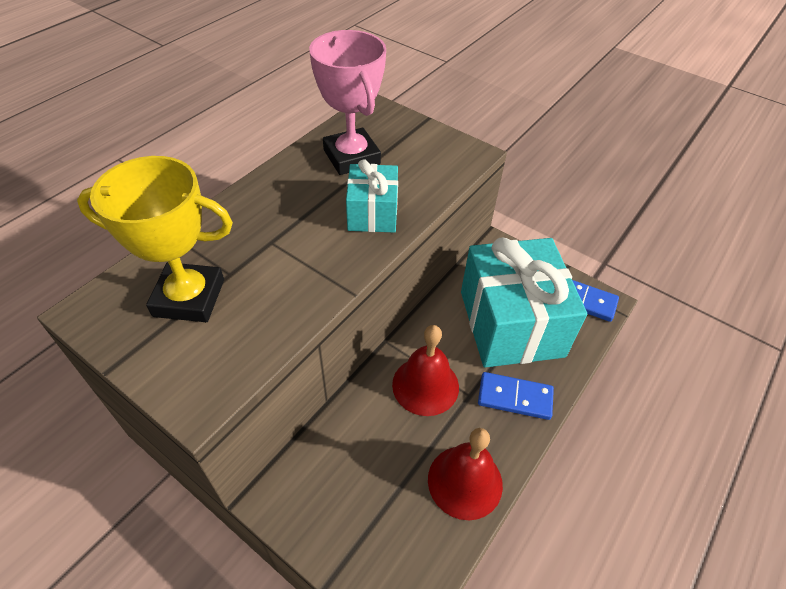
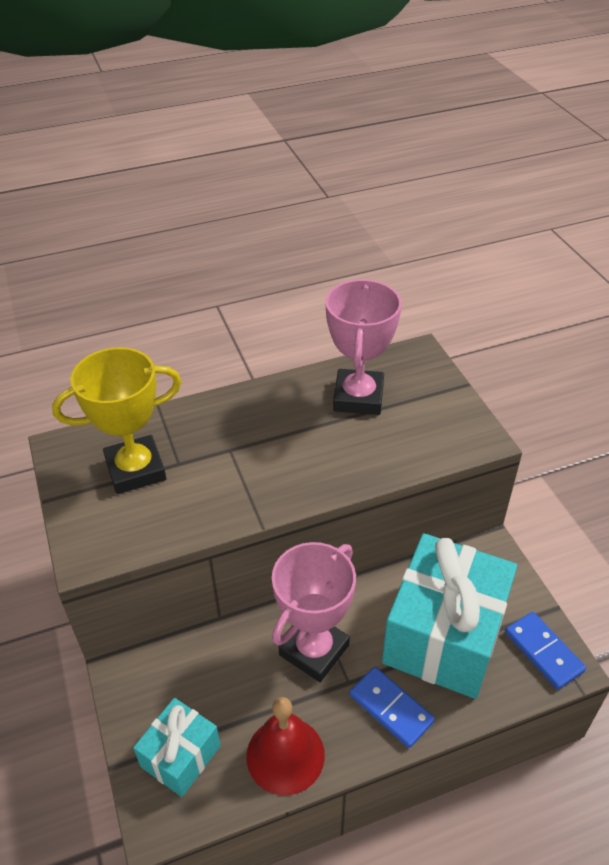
camera: 35 degrees right, 5 degrees down
yellow trophy [77,156,233,322] -> yellow trophy turned 60 degrees counterclockwise [52,347,182,494]
turquoise gift [346,159,398,233] -> turquoise gift moved to [133,698,221,797]
red bell [392,325,459,416] -> pink trophy [272,542,356,682]

